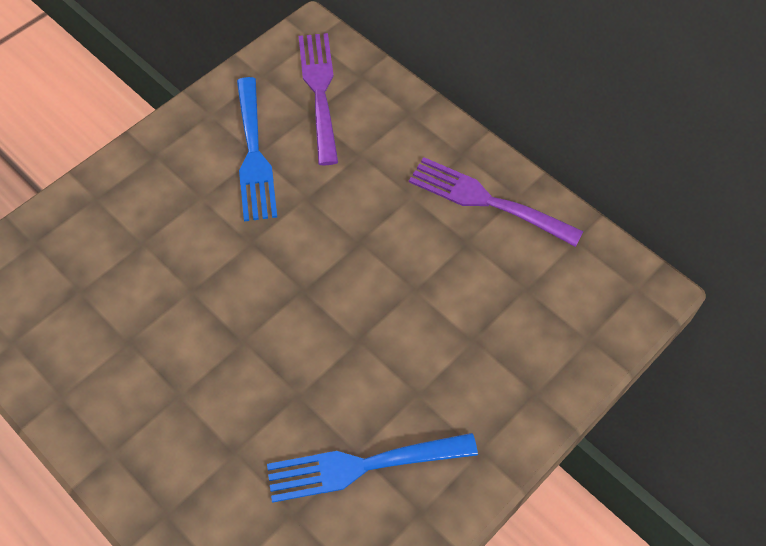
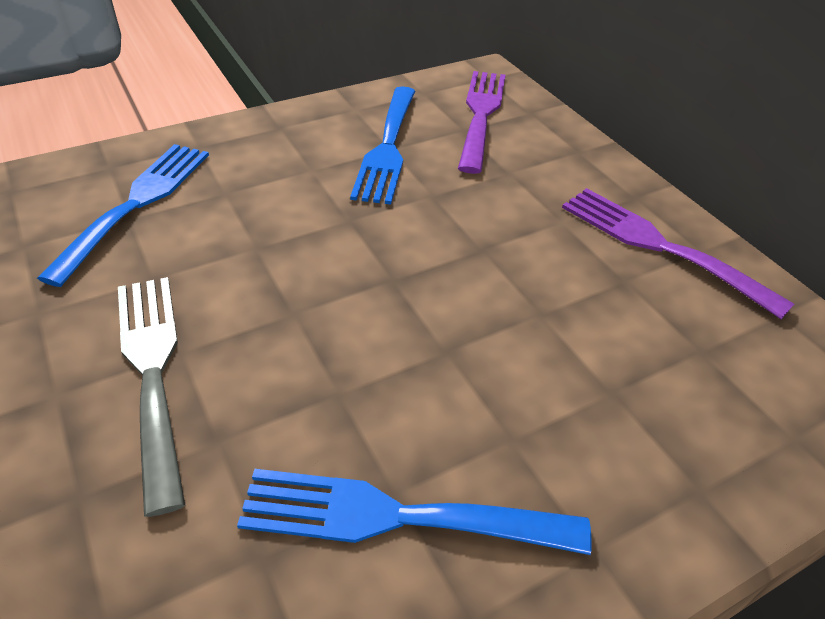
camera: 15 degrees right, 15 degrees down
none -> blue fork [37,144,209,287]
none -> grey fork [118,277,185,517]

